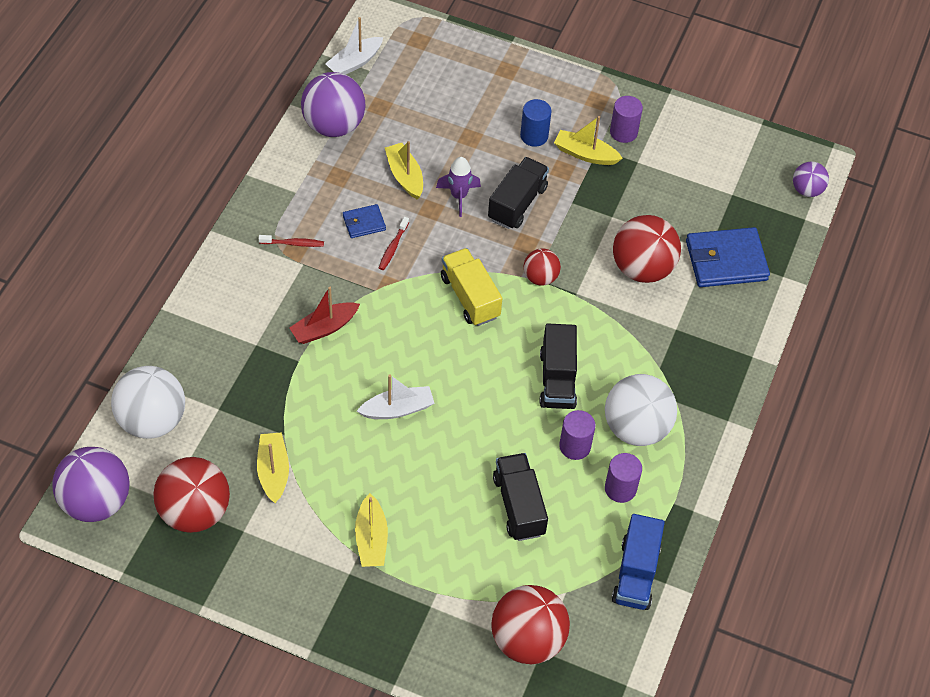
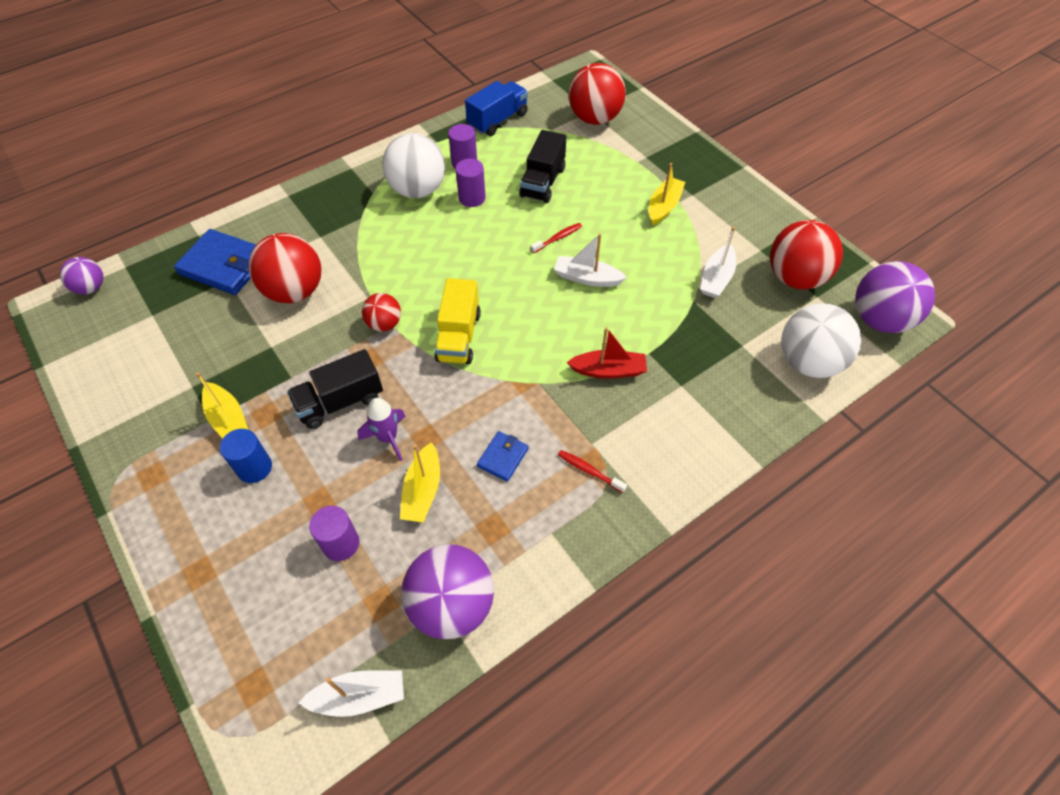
camera: 145 degrees left, 0 degrees up
yellow boat [257,432,289,503] -> white boat [700,226,736,298]
blue wallet [343,204,386,238] -> blue wallet turned 75 degrees counterclockwise [477,431,529,482]
red toothbrush [379,217,409,270] -> red toothbrush moved to [531,223,582,253]
black truck [539,324,577,409] -> none
purple cylinder [610,96,643,143] -> purple cylinder moved to [309,506,359,561]

